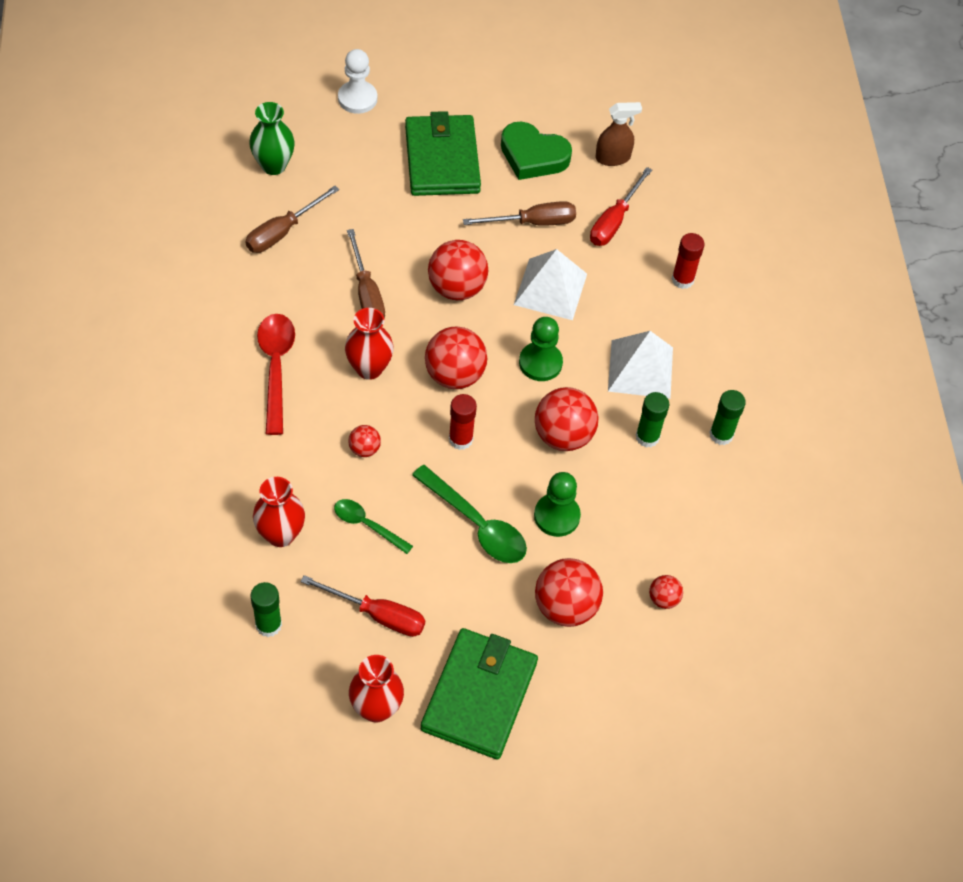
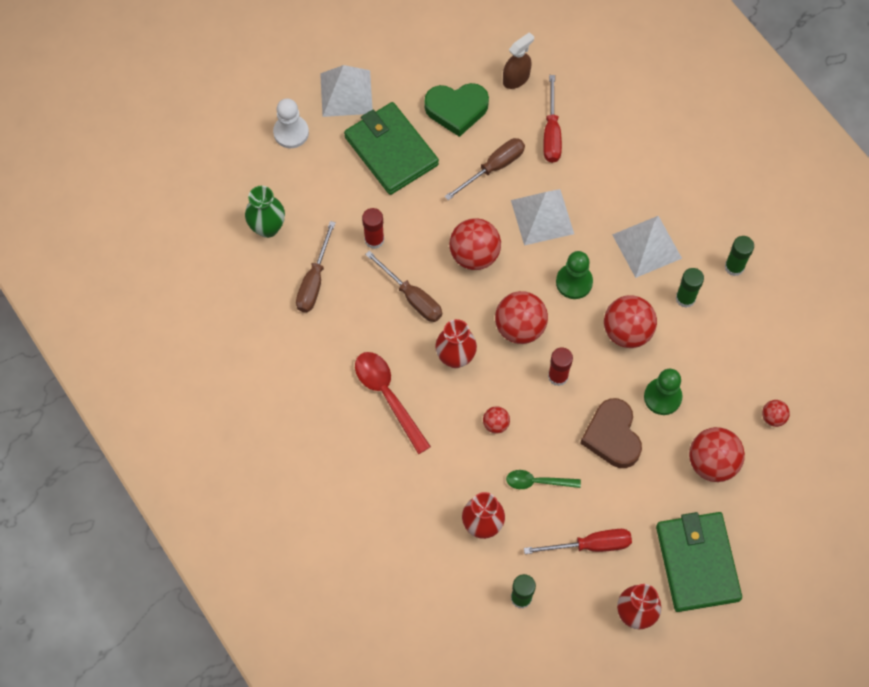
camera: 25 degrees left, 10 degrees up
green spoon [412,465,527,563] -> brown heart [580,398,642,468]
red glue stick [672,233,704,289] -> red glue stick moved to [362,208,384,249]
none -> white pyramid [320,65,373,117]

